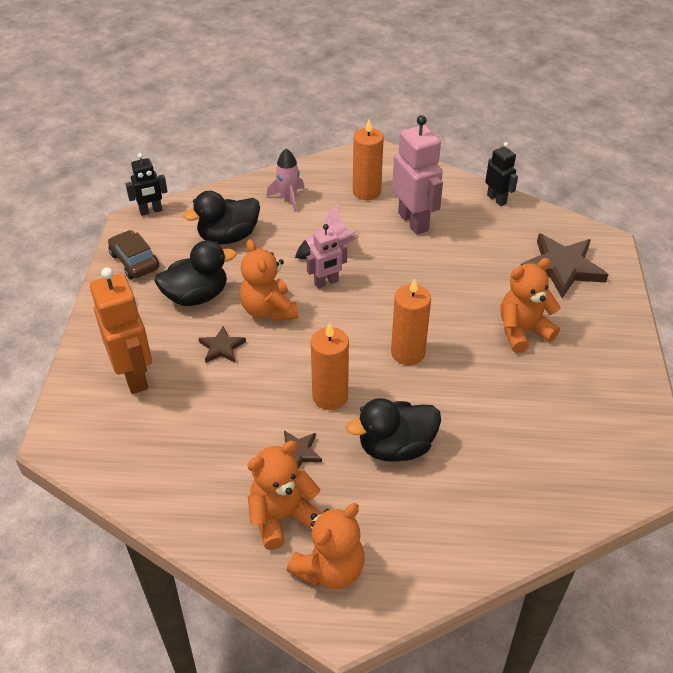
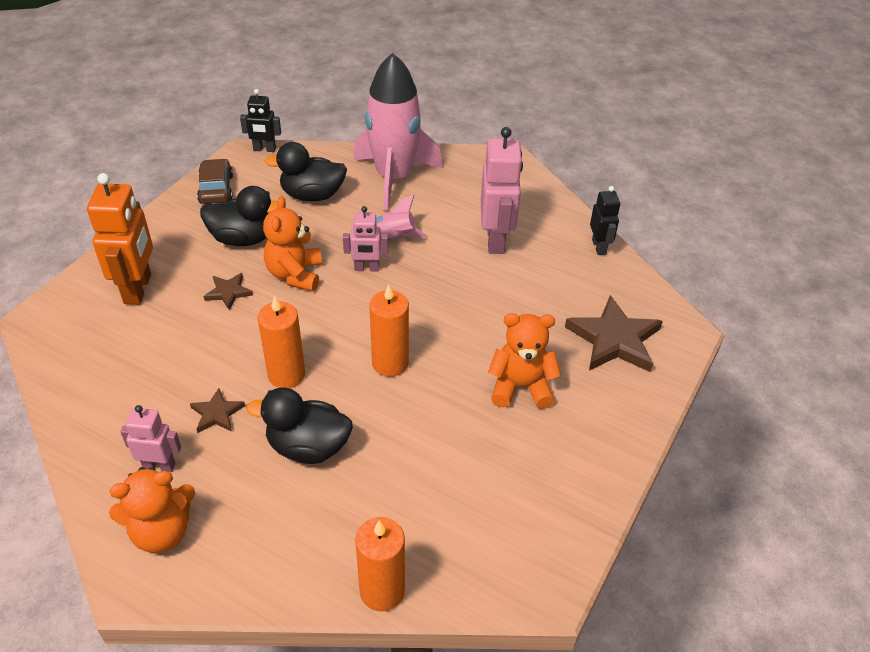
camera: 25 degrees right, 0 degrees up
orange teddy bear [248,441,322,550] -> pink robot [120,405,181,472]
pink rocket [267,148,304,212] -> pink rocket [354,53,442,211], size x2.21
orange candle [353,119,384,200] -> orange candle moved to [355,517,405,612]

